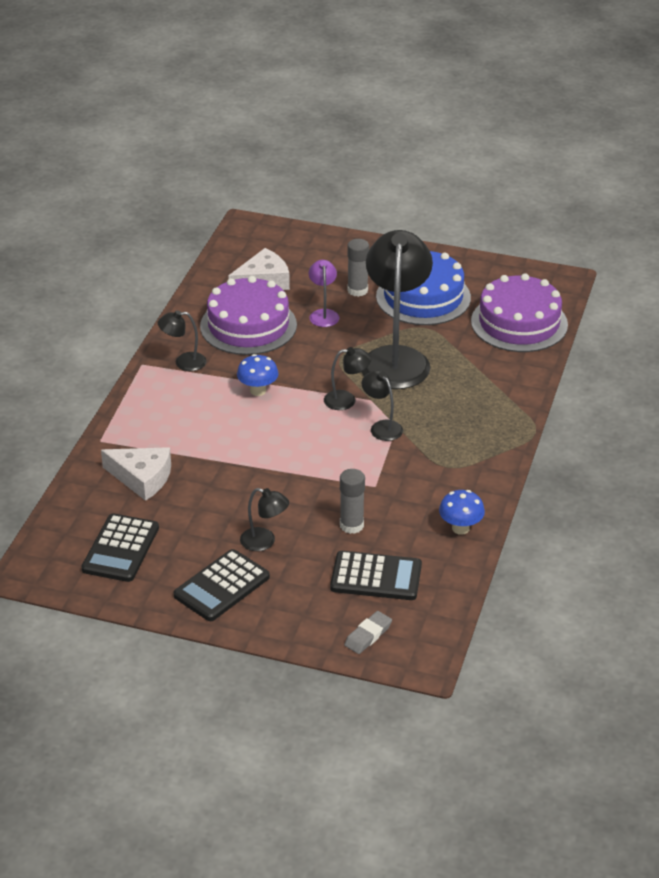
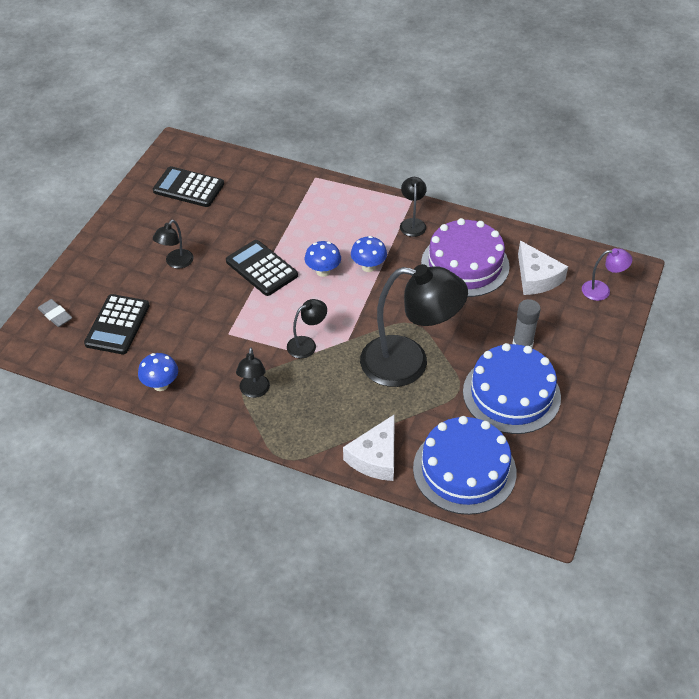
camera: 95 degrees right, 10 degrees up
white cheese [101,447,171,501] -> white cheese moved to [343,414,395,481]
black calculator [173,549,270,621] -> black calculator moved to [226,240,298,296]
purple lamp [309,260,339,327] -> purple lamp moved to [582,248,632,301]
black lamp [324,347,371,410] -> black lamp moved to [236,348,270,398]
grey glue stick [340,469,365,534] -> none
purple cake [471,273,568,352] -> blue cake [413,416,516,515]
none -> blue mushroom [305,241,341,277]

